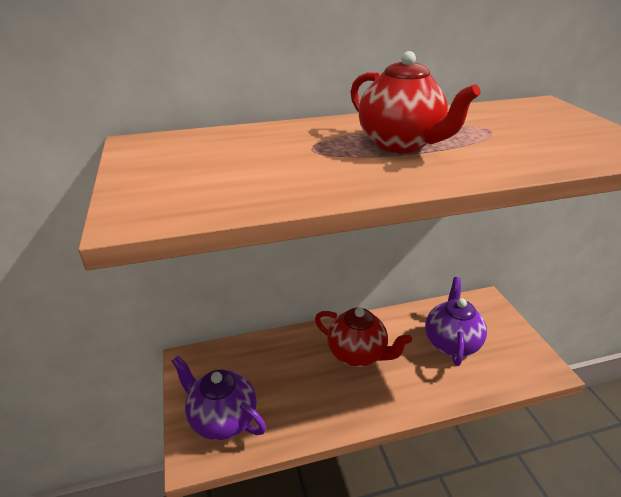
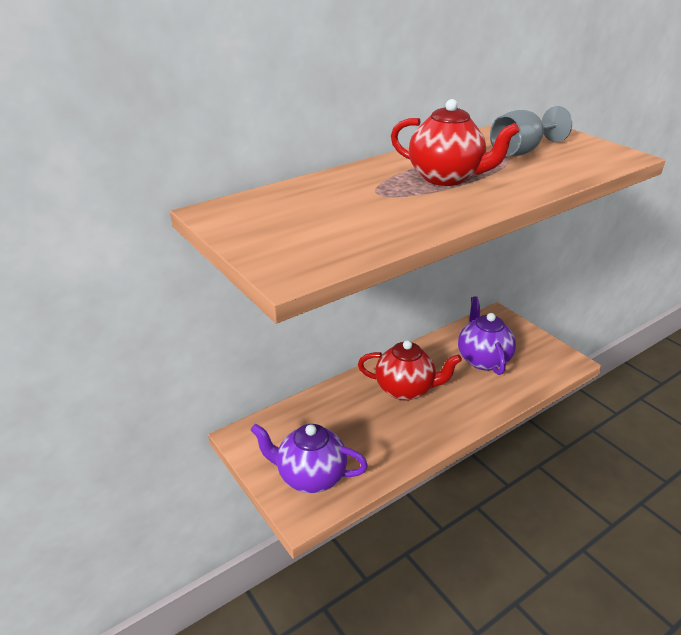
camera: 20 degrees left, 0 degrees up
none -> grey goblet [490,106,572,156]

